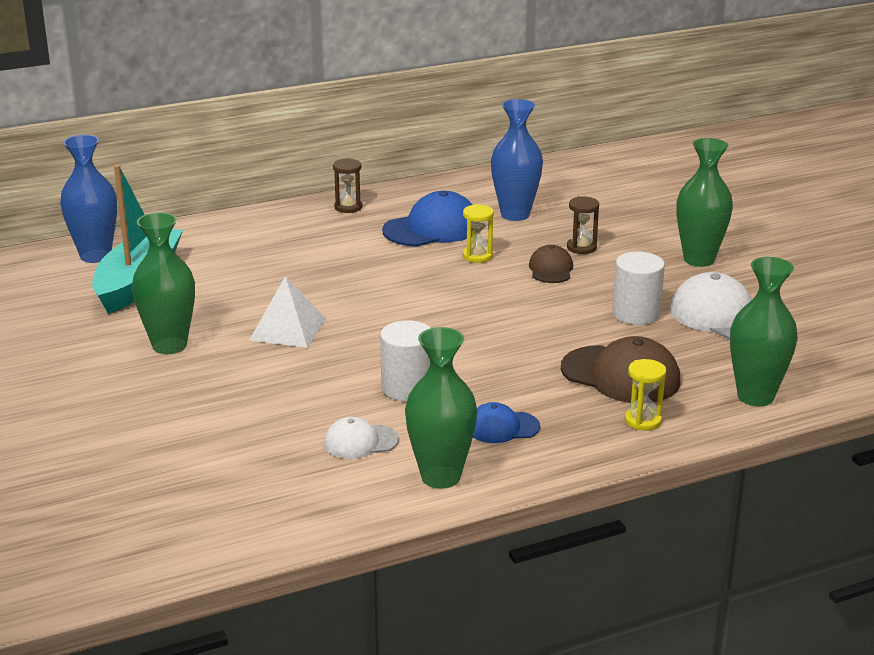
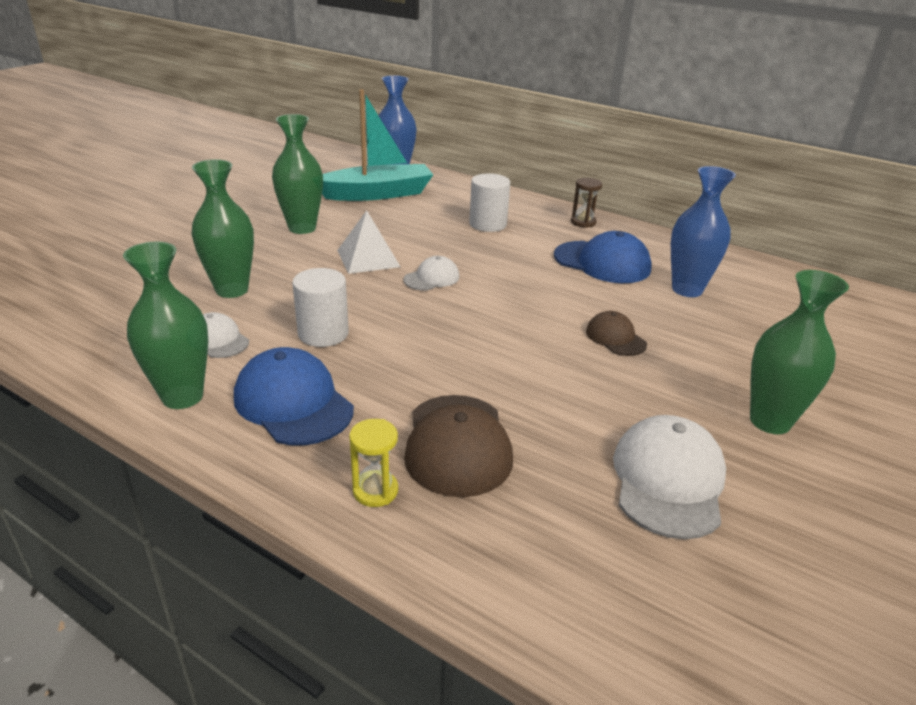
camera: 55 degrees right, 5 degrees up
yellow hourglass [463,204,494,263] -> none
blue cap [473,402,540,443] -> blue cap [234,347,354,446], size x1.76
brown cap [529,245,573,283] -> brown cap turned 90 degrees counterclockwise [586,311,647,356]
brown hourglass [567,196,599,254] -> none
white cylinder [612,252,665,325] -> white cylinder moved to [469,173,510,232]
green vase [730,257,798,406] -> green vase moved to [192,159,254,298]
none -> white cap [403,256,459,291]

